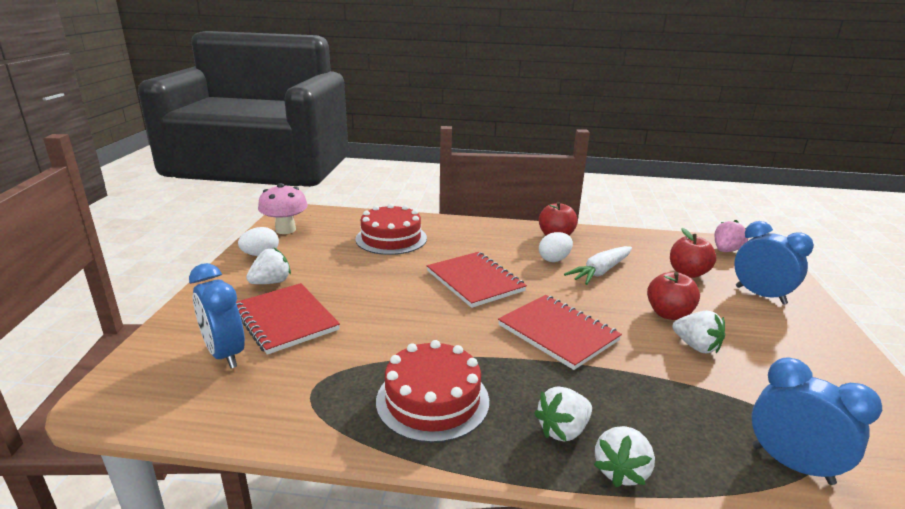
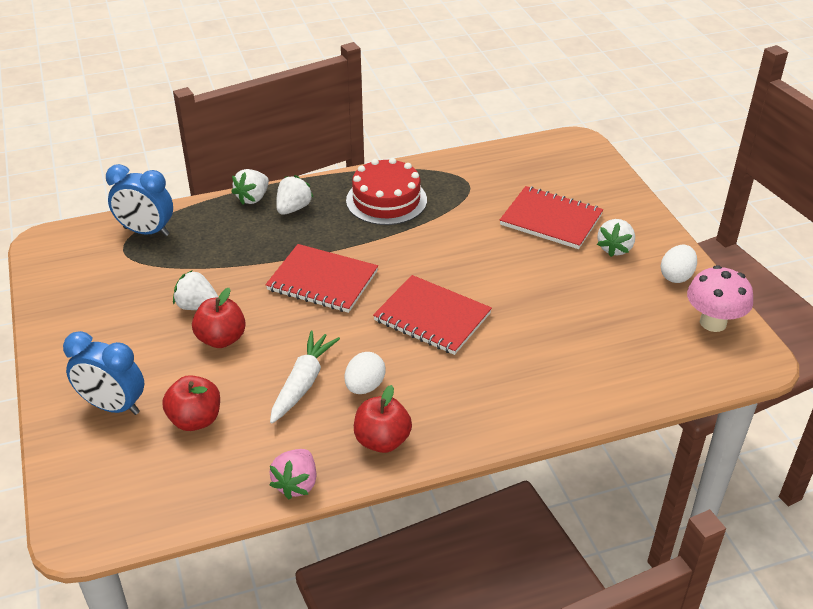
camera: 155 degrees right, 15 degrees up
blue clock [189,263,245,368] -> none
red cake [355,204,427,255] -> none
white strawberry [594,426,655,487] -> white strawberry turned 150 degrees counterclockwise [231,169,269,204]
pink strawberry [715,220,748,252] -> pink strawberry moved to [270,449,316,499]

